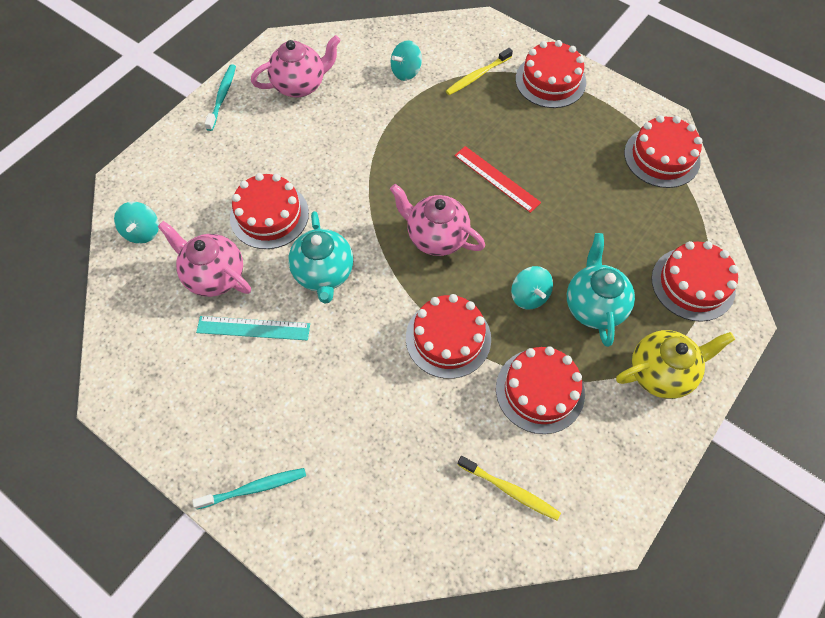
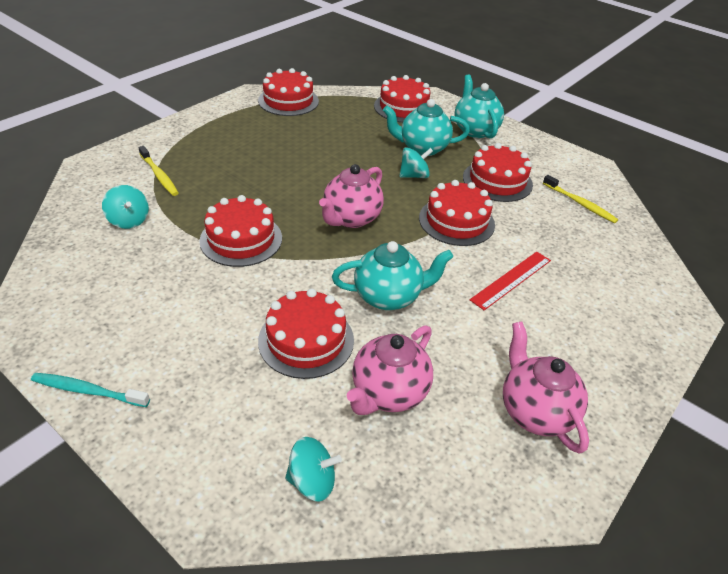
camera: 90 degrees left, 20 degrees down
turquoise toothbrush [192,468,306,509] -> none
turquoise ruler [196,316,310,340] -> none
pink teapot [251,35,340,98] -> pink teapot moved to [503,321,589,454]
red ruler [454,146,541,213] -> red ruler moved to [470,252,551,310]
yellow toothbrush [458,456,561,521] -> yellow toothbrush turned 105 degrees clockwise [543,175,618,223]
red cake [515,40,586,108] -> red cake moved to [199,195,282,267]
yellow teapot [616,330,735,399] -> turquoise teapot [455,74,504,139]

